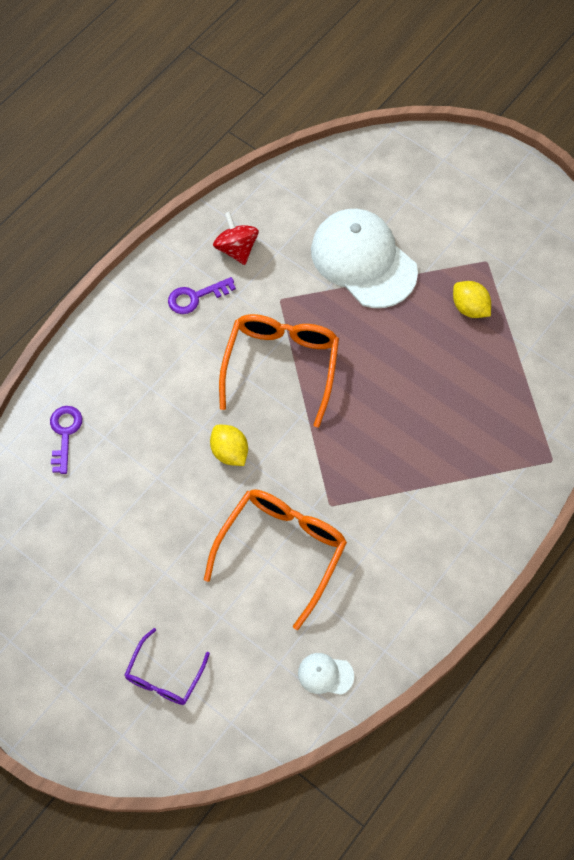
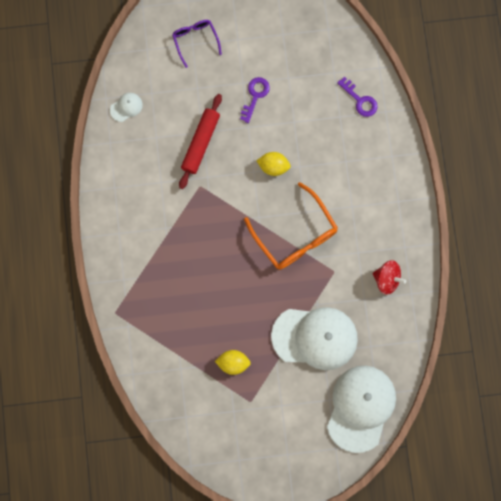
camera: 135 degrees right, 15 degrees up
purple key [168,277,236,314] -> purple key moved to [240,77,270,123]
orange glasses [204,489,347,630] -> red rolling pin [179,94,222,189]
none -> white cap [327,366,396,453]

